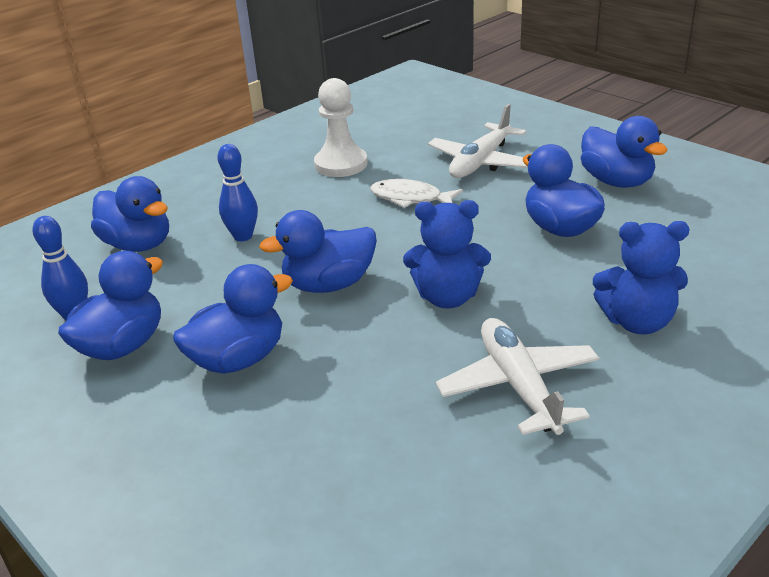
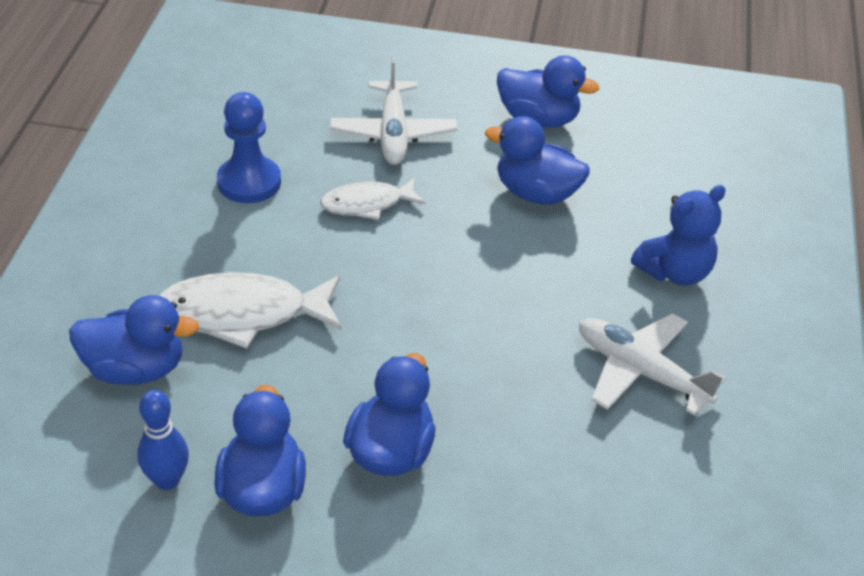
camera: 40 degrees left, 10 degrees up
blue bowling pin [218,144,258,241] -> white fish [159,272,342,349]
blue duck [259,210,377,293] -> none
white pawn [314,78,368,177] -> blue pawn [217,92,281,203]
blue teddy bear [403,200,491,308] -> none

